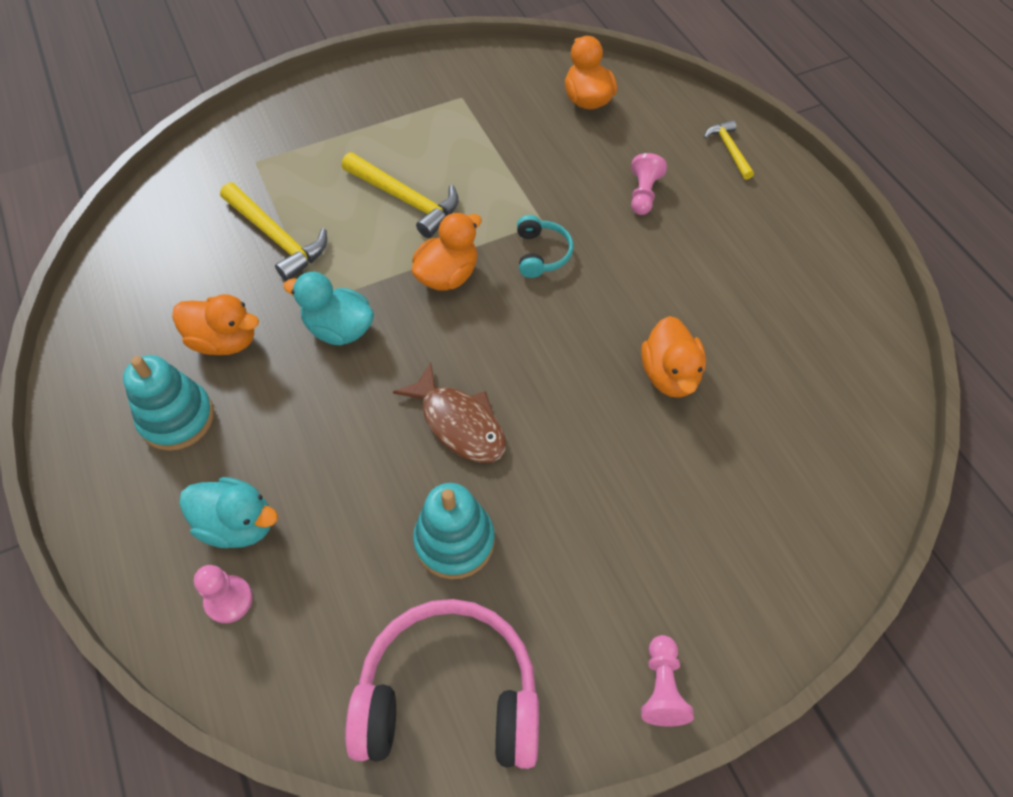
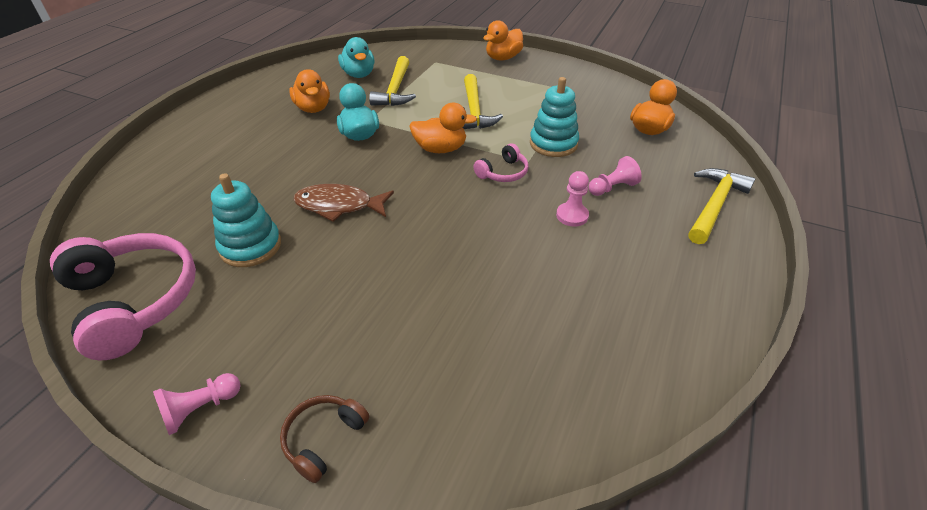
camera: 50 degrees right, 15 degrees down
turquoise stacking toy [123,355,214,451] -> turquoise stacking toy moved to [530,77,579,157]
turquoise duck [179,477,278,548] -> turquoise duck moved to [338,37,374,78]
pink pawn [194,565,253,623] -> pink pawn moved to [556,171,589,227]
brown fish [393,363,506,463] -> brown fish turned 90 degrees clockwise [294,184,394,222]
turquoise headphones [517,215,574,278] -> pink headphones [473,143,529,182]
orange duck [641,316,706,398] -> orange duck moved to [483,20,523,60]
yellow hammer [704,120,754,180] -> yellow hammer [689,168,755,244], size x1.70
none -> brown headphones [280,395,369,483]

